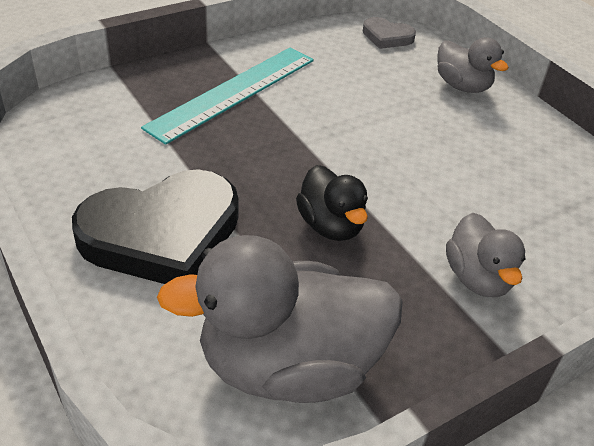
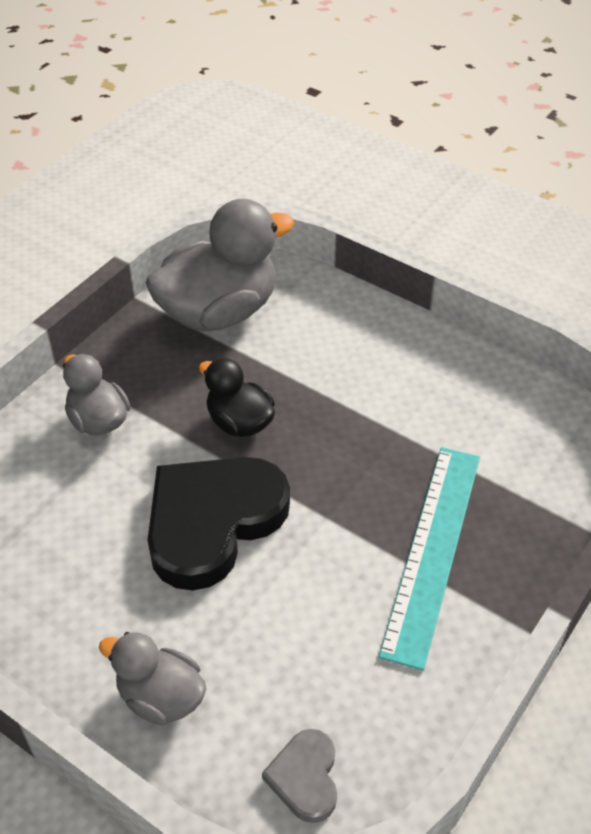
camera: 160 degrees right, 5 degrees up
black heart [72,169,239,284] -> black heart moved to [148,457,290,591]
grey heart [362,17,416,49] -> grey heart turned 90 degrees counterclockwise [262,729,337,823]

